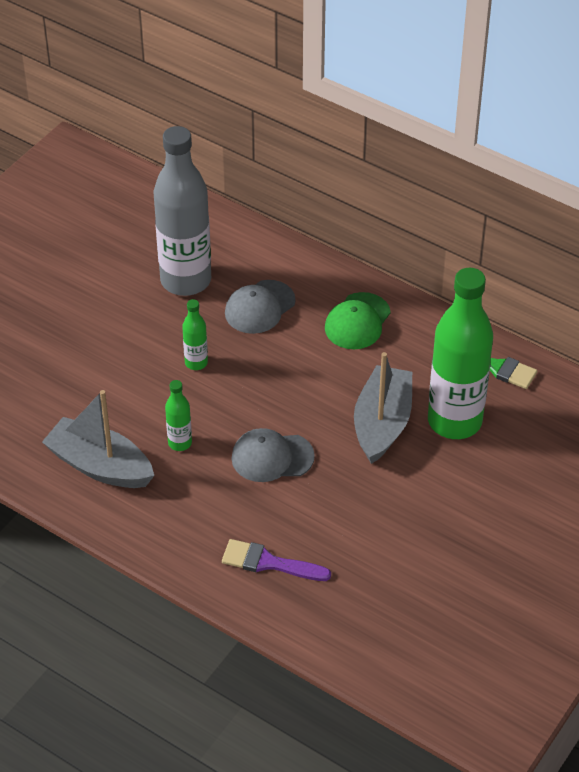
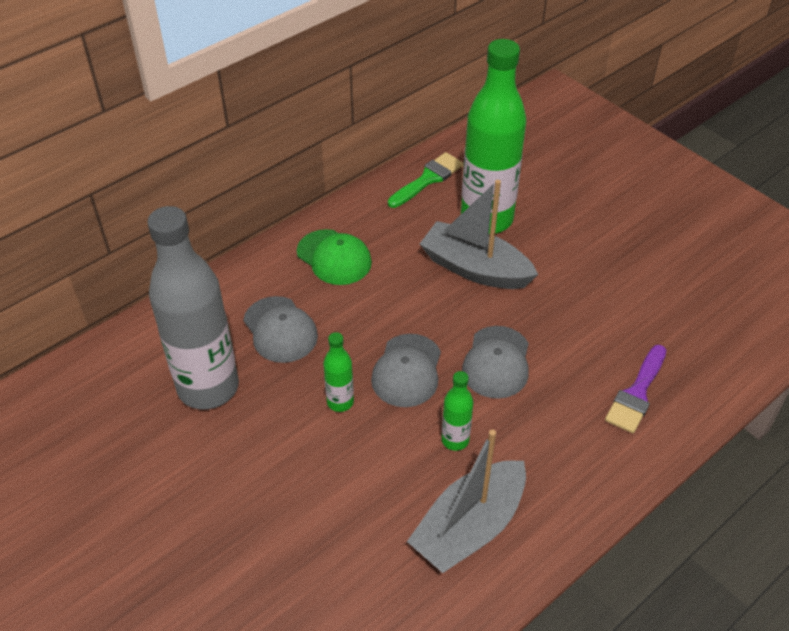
camera: 75 degrees left, 0 degrees up
none -> grey cap [371,334,441,407]

